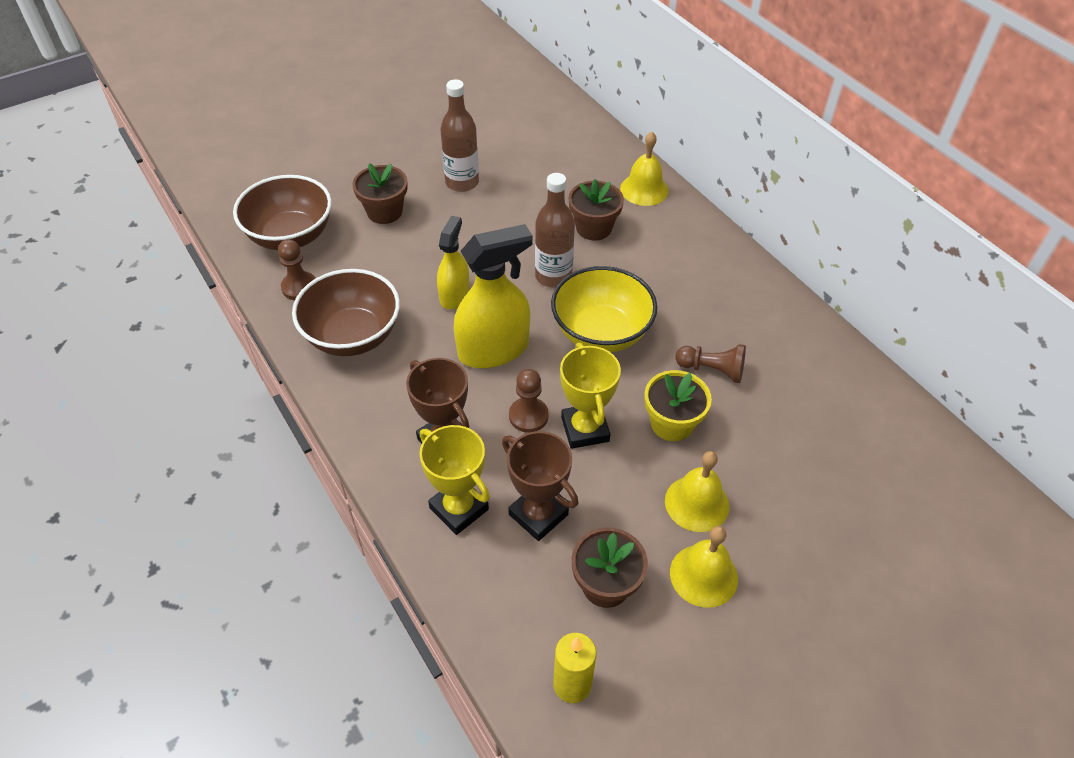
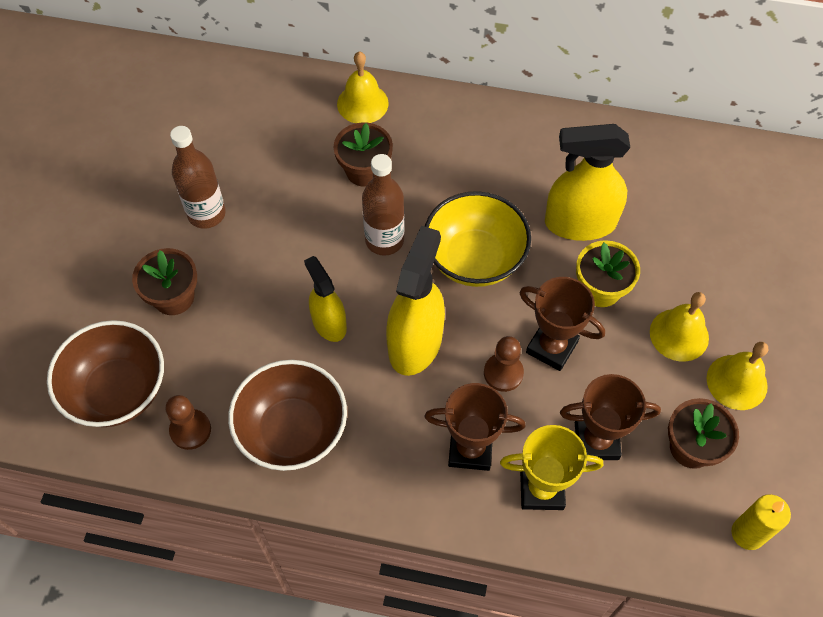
camera: 45 degrees left, 10 degrees up
yellow trophy [560,343,621,449] -> brown trophy [519,277,605,371]
brown pawn [676,344,746,383] -> yellow spray bottle [545,124,630,241]

